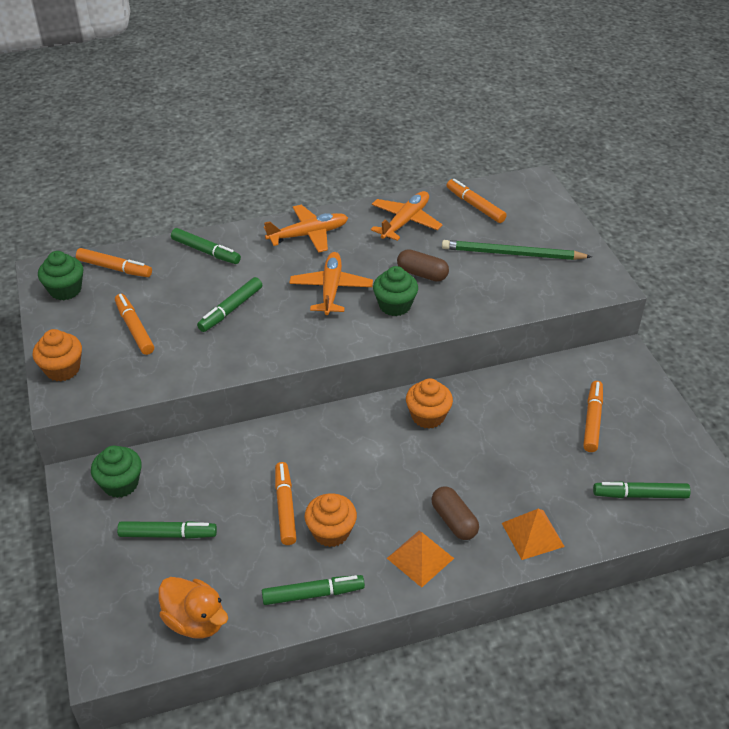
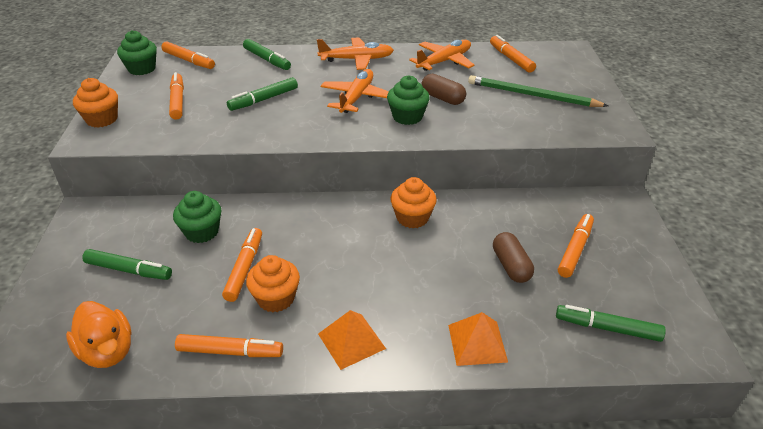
camera: 15 degrees right, 5 degrees down
green cupcake [91,446,142,498] -> green cupcake moved to [173,191,222,243]
green marker [262,575,365,605] -> orange marker [175,334,283,357]
brown capsule [431,486,479,540] -> brown capsule moved to [493,232,534,283]

